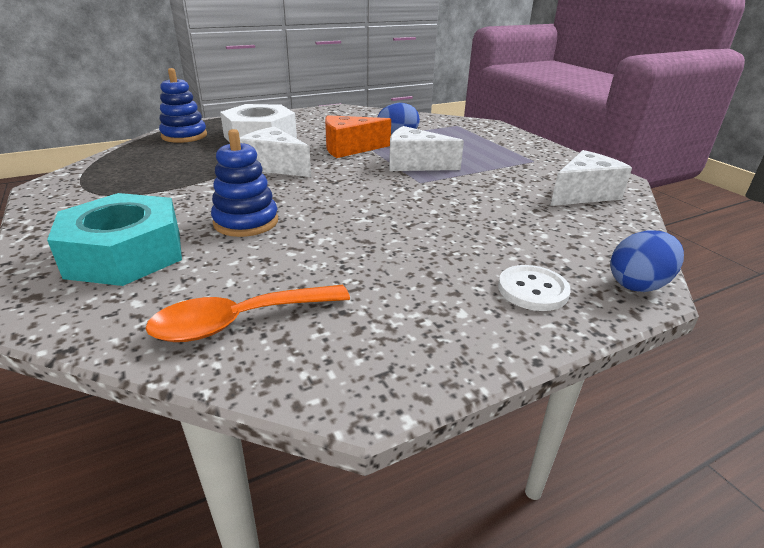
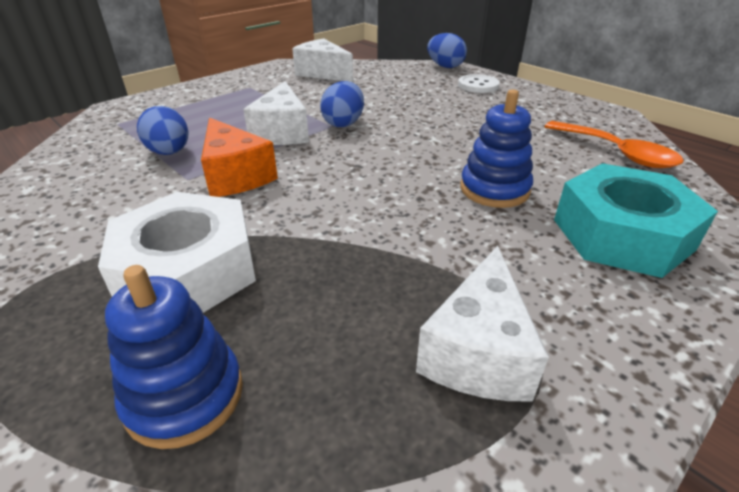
camera: 105 degrees left, 5 degrees up
white cheese [240,126,311,177] -> white cheese moved to [416,246,549,401]
none -> blue egg [320,81,364,127]

